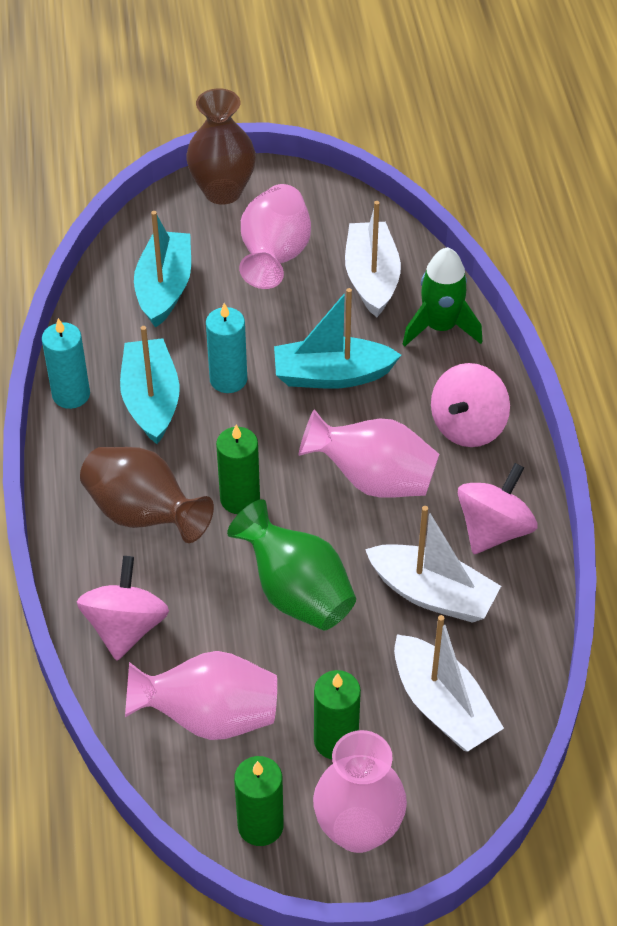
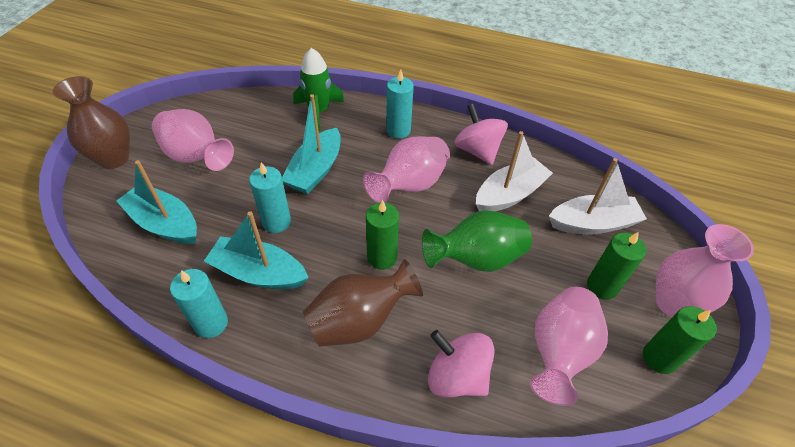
camera: 65 degrees left, 0 degrees up
white boat [345,201,401,317] -> none
pink spinning top [431,363,510,447] -> turquoise candle [386,70,414,139]

